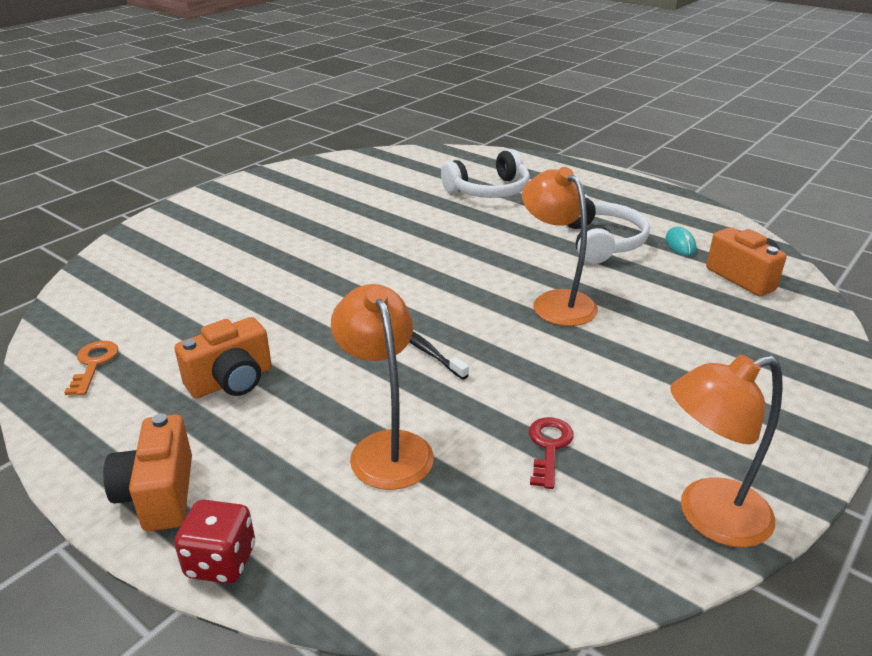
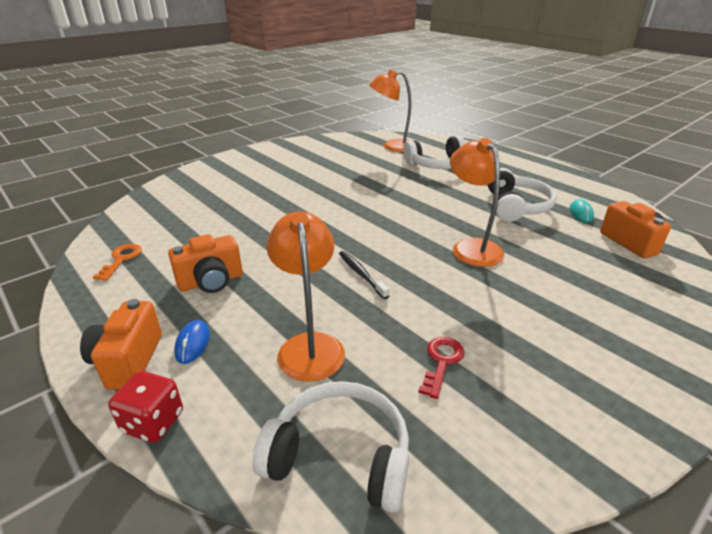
camera: 10 degrees right, 0 degrees up
orange lamp [670,355,783,548] -> orange lamp moved to [369,69,412,152]
none -> blue mouse [174,320,210,364]
none -> white headphones [252,381,409,513]

